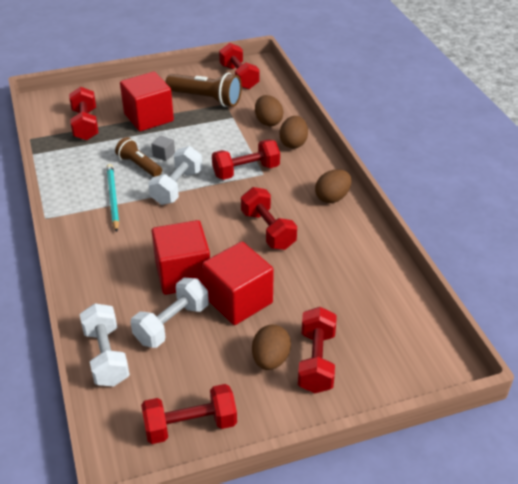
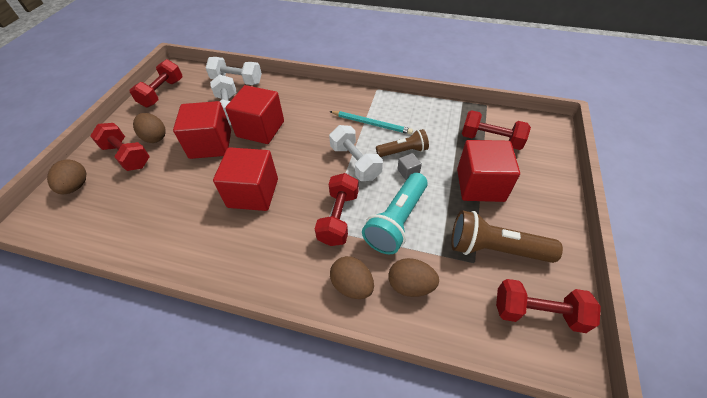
camera: 125 degrees right, 10 degrees up
brown flashlight [165,73,242,107] -> brown flashlight turned 45 degrees clockwise [451,210,563,263]
red dumbbell [241,187,297,250] -> red cube [213,147,278,211]
brown egg [315,169,351,203] -> brown egg moved to [47,159,86,194]
none -> turquoise flashlight [362,173,428,254]

